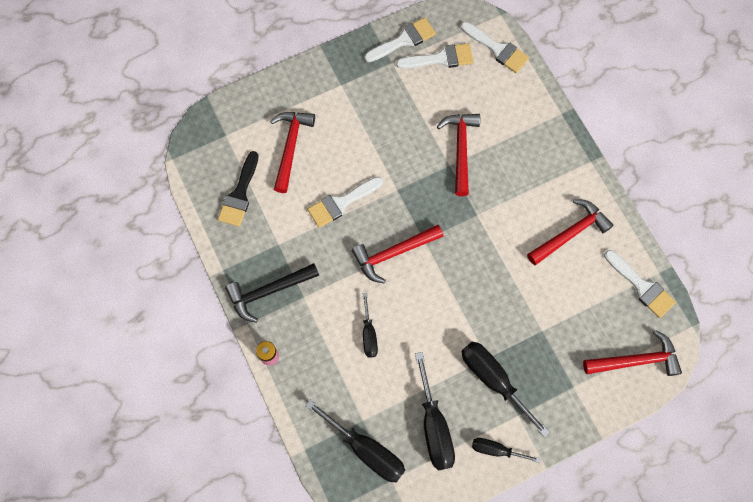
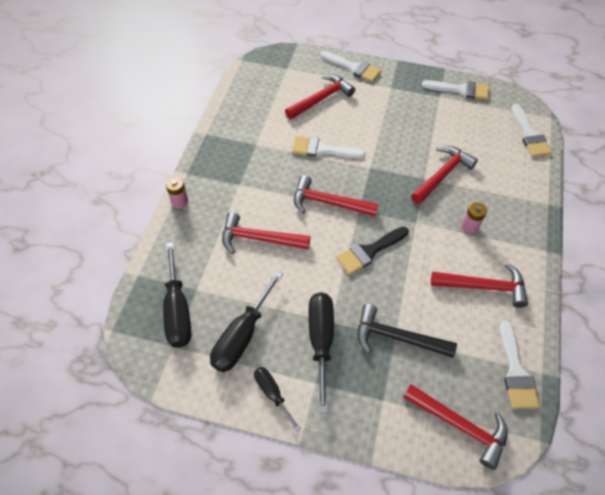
camera: 40 degrees right, 15 degrees down
black brush [218,151,259,227] -> black brush moved to [336,227,409,275]
black hammer [225,263,319,323] -> black hammer moved to [357,304,457,358]
black screwdriver [363,293,378,358] -> red hammer [222,212,310,254]
white brush [396,43,474,69] -> white brush moved to [320,51,381,82]
none -> pink battery [461,202,487,234]

